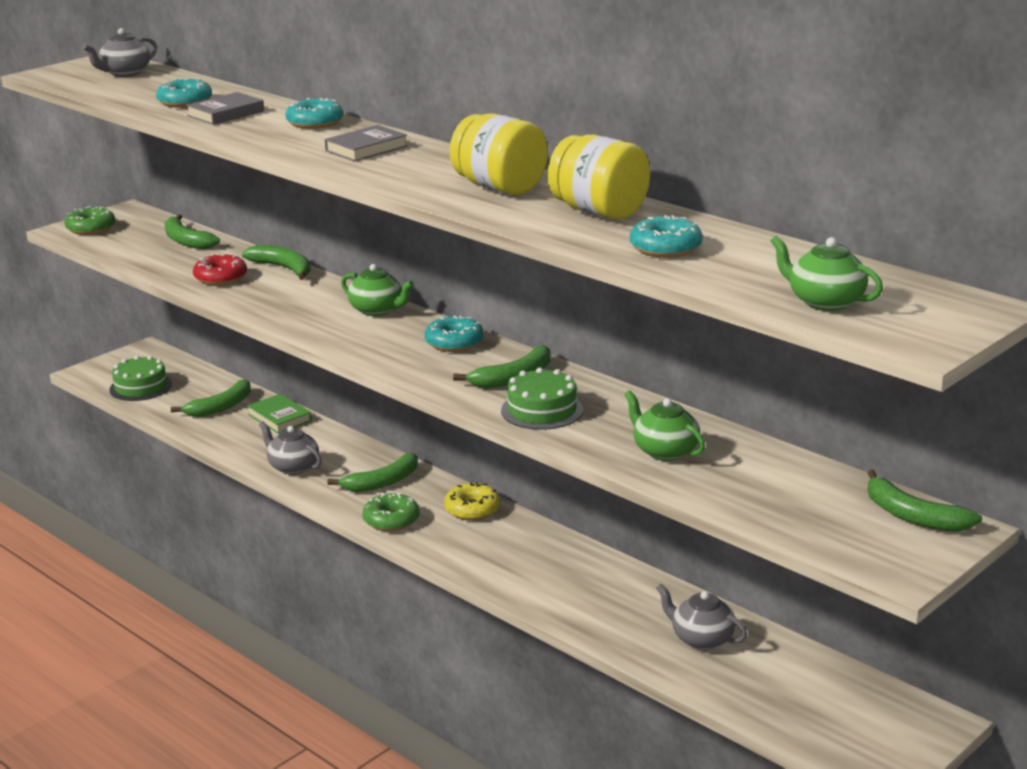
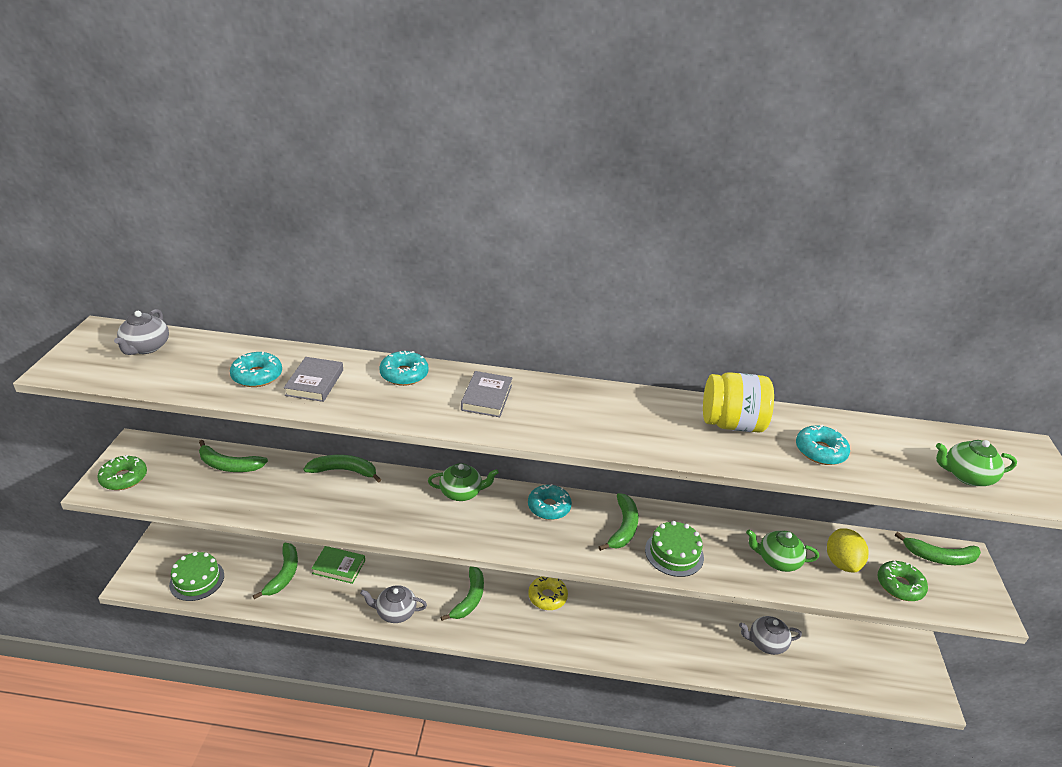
camera: 40 degrees left, 10 degrees up
red donut [193,253,247,285] -> none
green donut [363,493,419,531] -> green donut moved to [877,561,928,601]
yellow jar [450,114,548,195] -> none
none -> yellow lemon [827,528,869,573]

